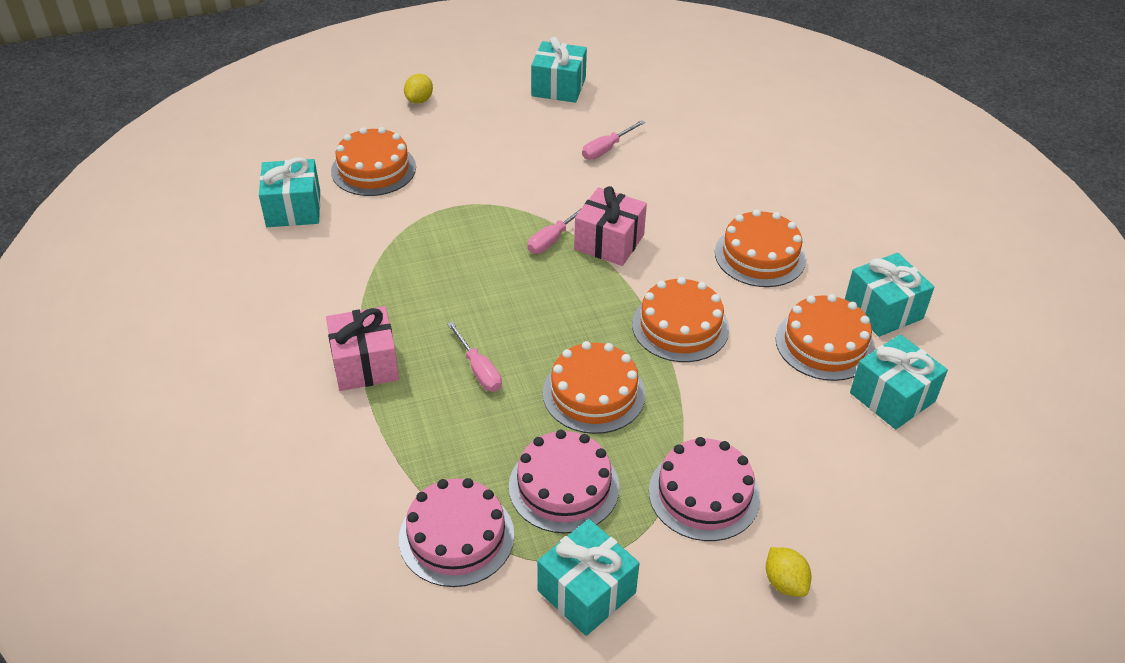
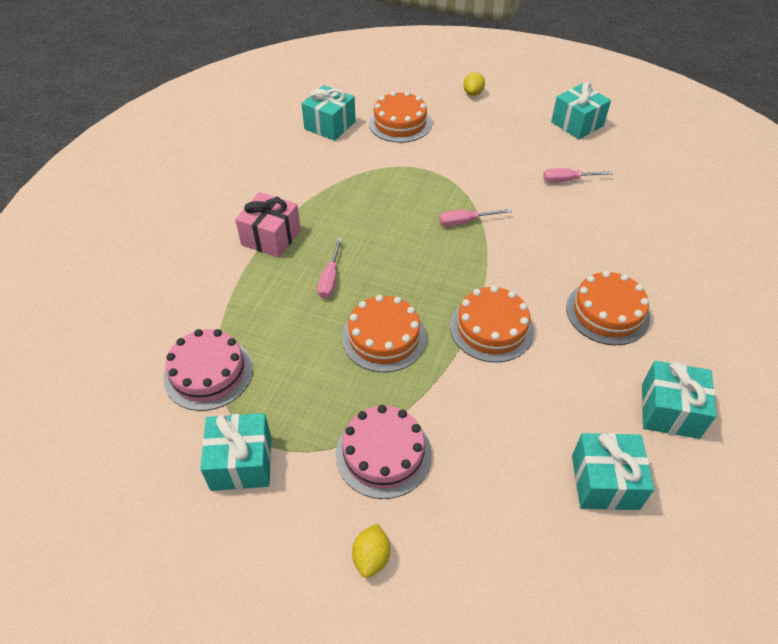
camera: 40 degrees right, 5 degrees up
yellow lemon [404,74,433,104] -> yellow lemon turned 45 degrees counterclockwise [463,72,485,96]
pink cake [509,430,620,533] -> none
pink gift [574,186,647,266] -> none
orange cake [776,294,875,381] -> none

